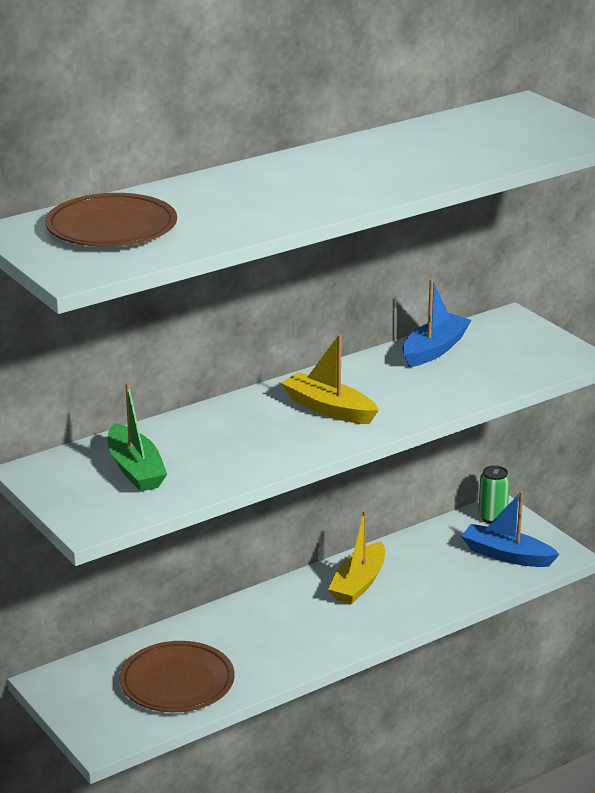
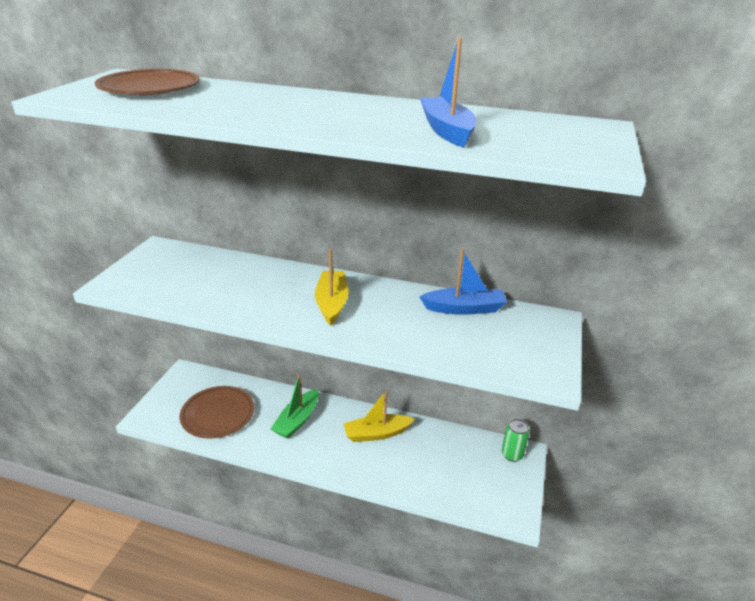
camera: 50 degrees right, 5 degrees up
green boat [108,383,167,492] -> green boat moved to [271,374,319,439]
blue boat [461,491,560,567] -> blue boat moved to [420,38,476,147]

